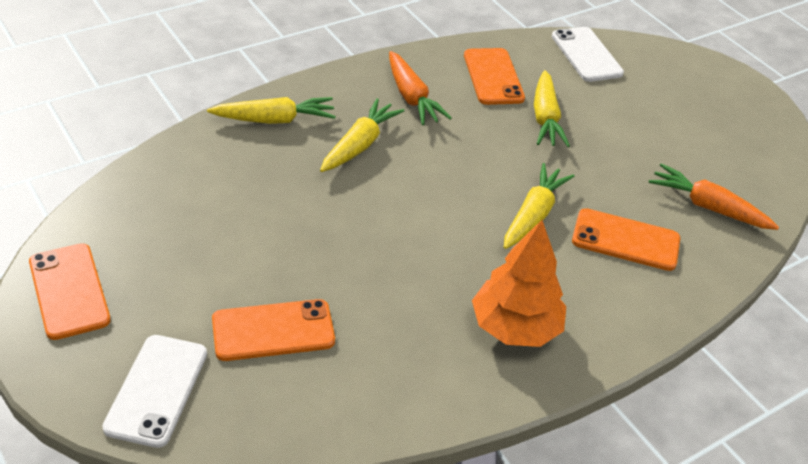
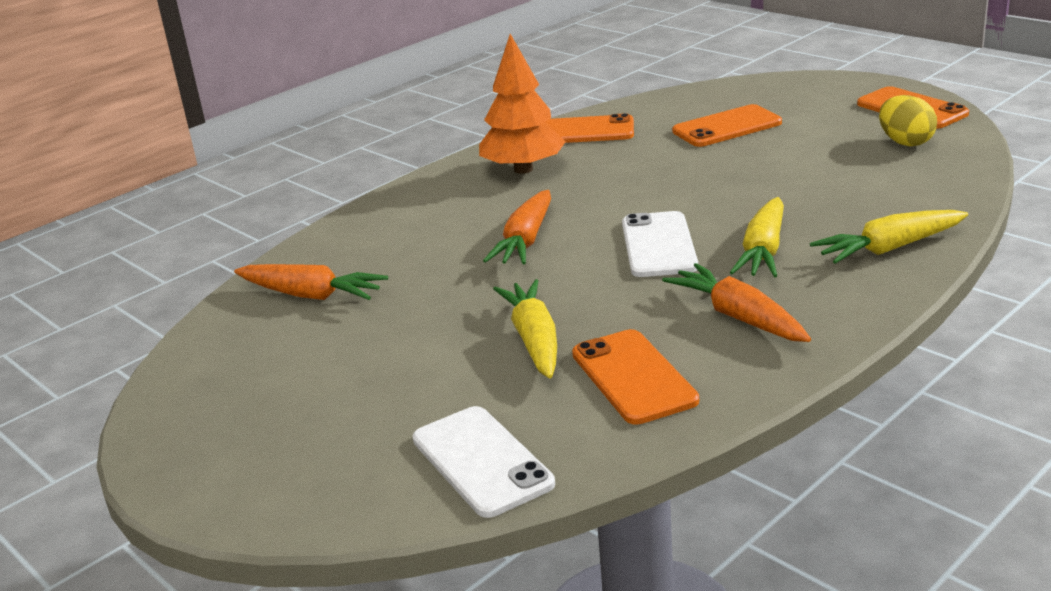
camera: 175 degrees right, 15 degrees down
white phone [102,335,207,448] -> white phone moved to [622,211,698,277]
yellow carrot [504,163,574,249] -> orange carrot [483,190,551,265]
orange phone [572,208,680,271] -> orange phone moved to [545,113,634,143]
none -> yellow egg [879,95,937,146]

